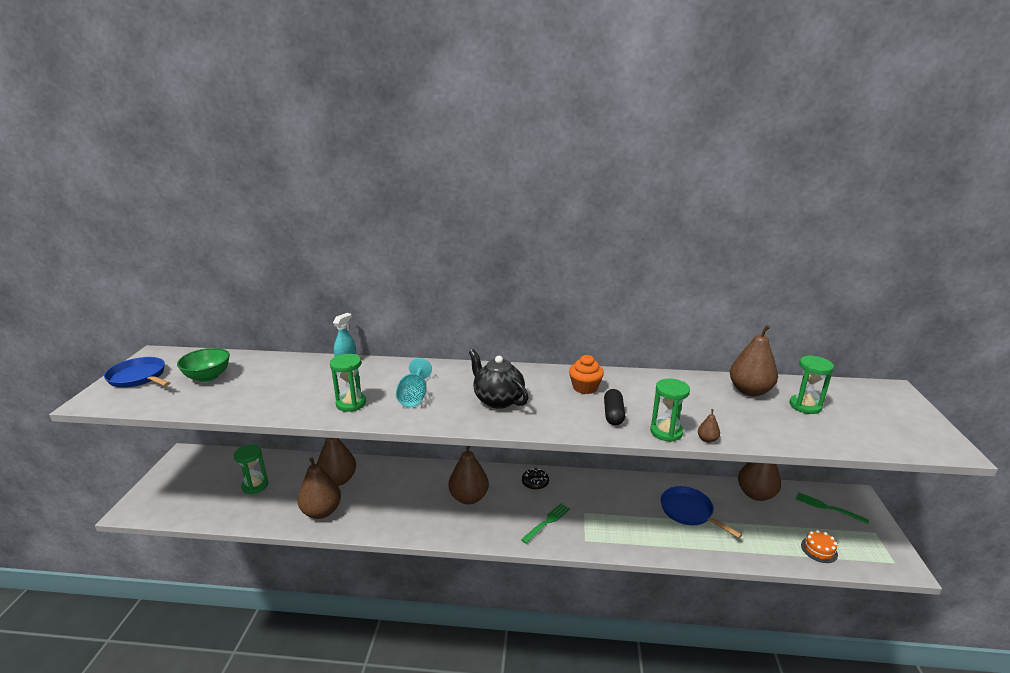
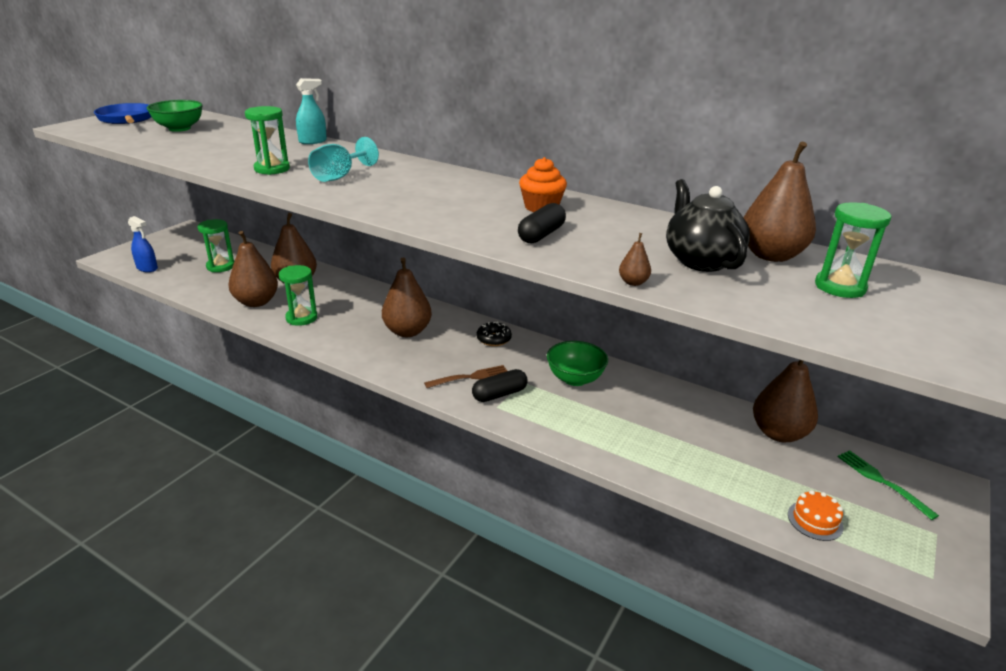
camera: 25 degrees right, 5 degrees up
black teapot [469,349,529,409] -> black teapot moved to [666,179,750,272]
green fork [521,503,570,544] -> brown fork [424,365,507,388]
green hourglass [650,378,690,442] -> green hourglass moved to [279,265,317,326]
blue pan [661,486,742,538] -> none
none -> blue spray bottle [128,216,158,272]
none -> black capsule [472,369,528,402]
none -> green bowl [547,341,608,386]

